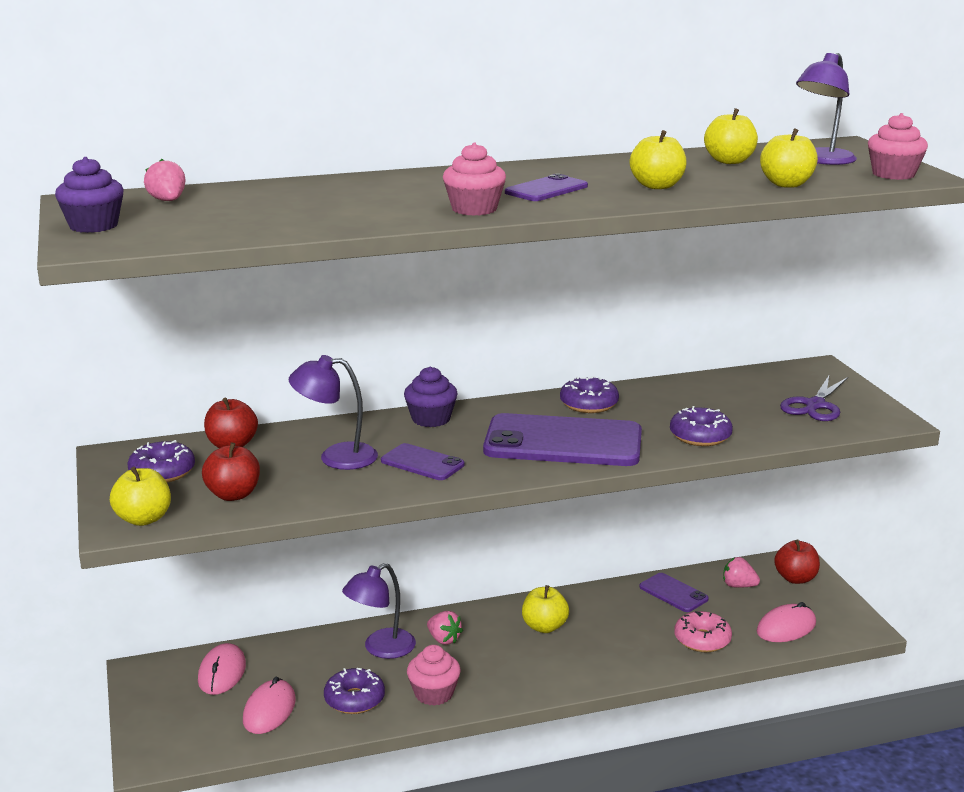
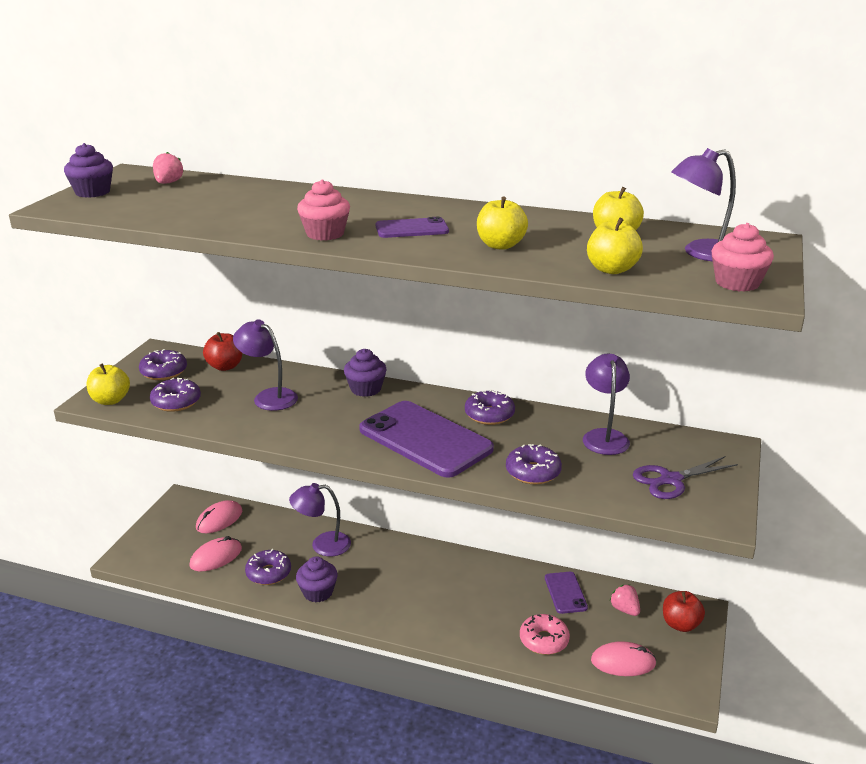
camera: 35 degrees right, 5 degrees up
red apple [202,442,260,501] -> purple donut [150,378,201,412]
purple phone [381,443,464,480] -> none
pink cupcake [407,645,461,706] -> purple cupcake [296,556,338,602]
pink strawberry [427,611,463,645] -> none
yellow apple [522,585,569,633] -> none
none -> purple lamp [583,354,630,455]

